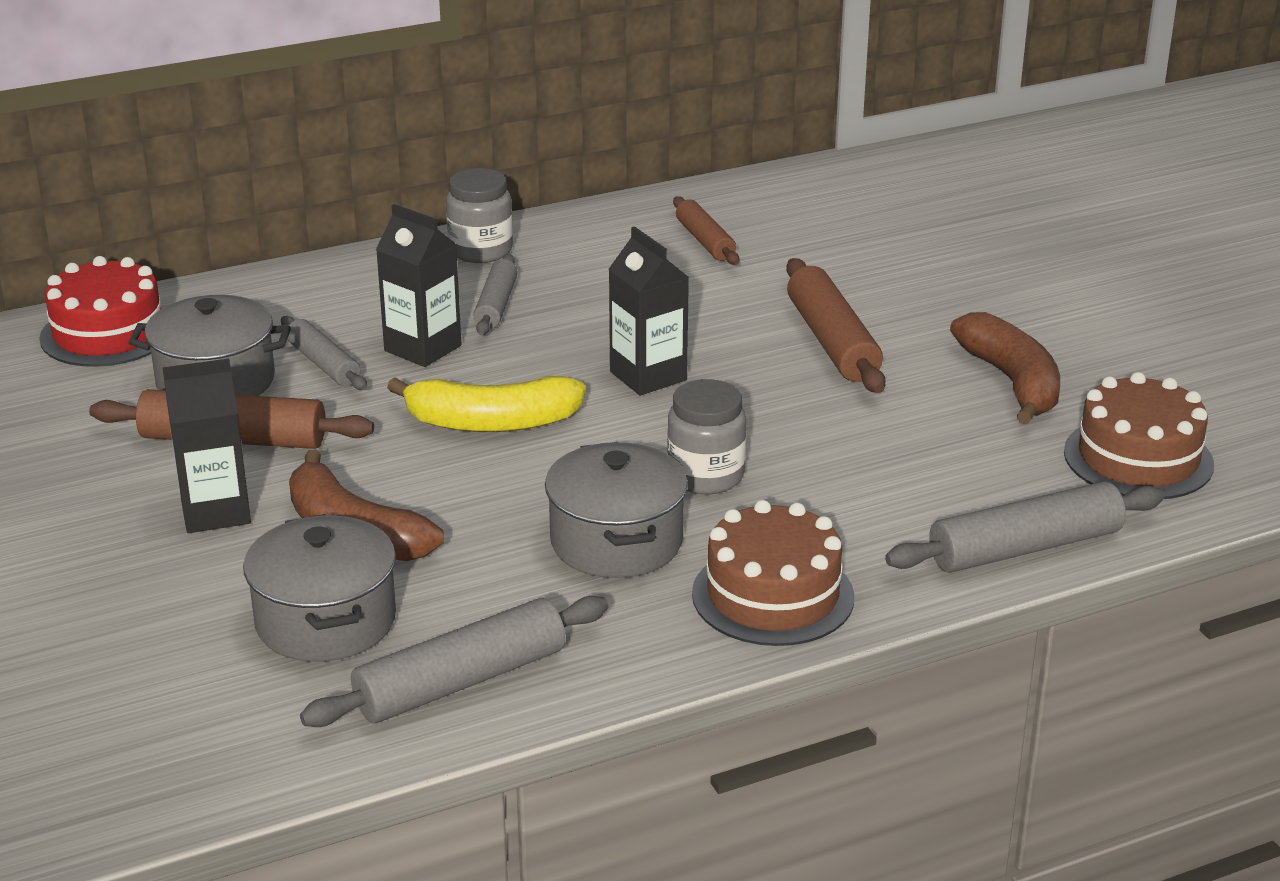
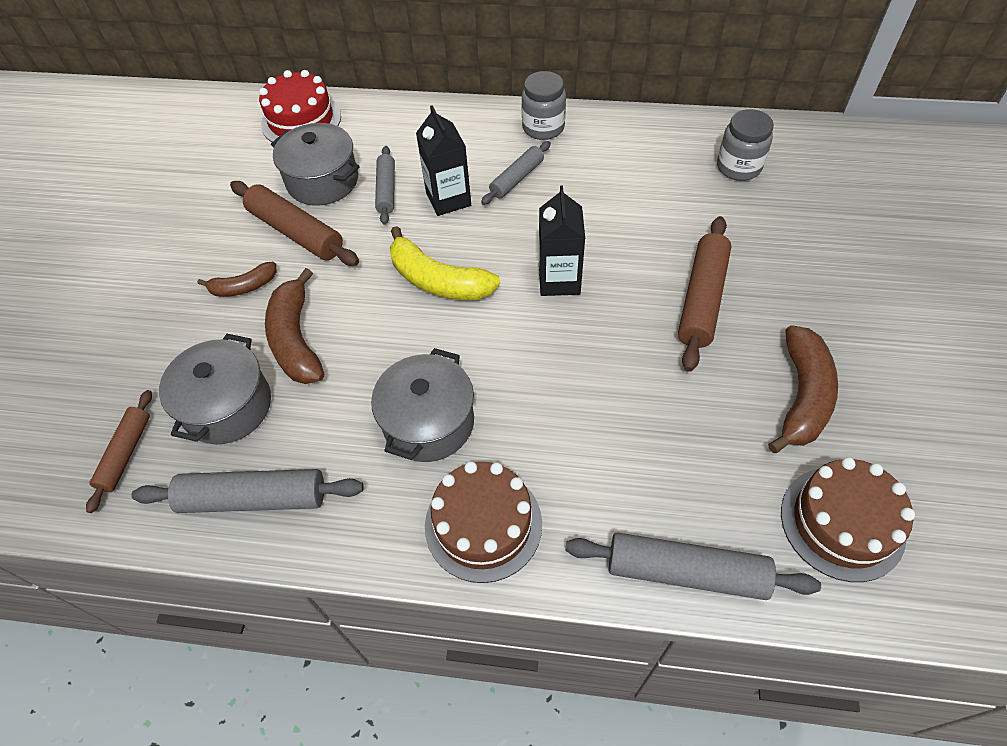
camera: 35 degrees right, 25 degrees up
black carton [162,358,251,533] -> brown banana [197,262,277,297]
grey jar [667,379,746,494] -> grey jar moved to [717,109,774,181]
brown rolling pin [673,196,739,265] -> brown rolling pin moved to [86,390,152,513]

